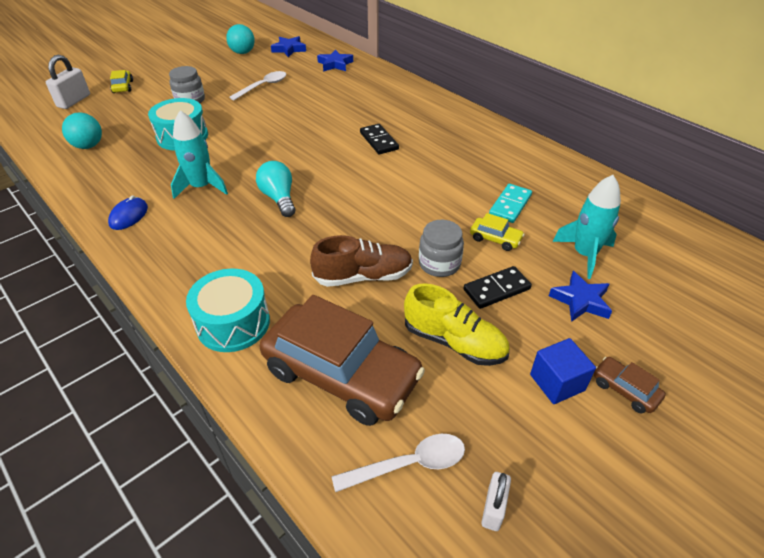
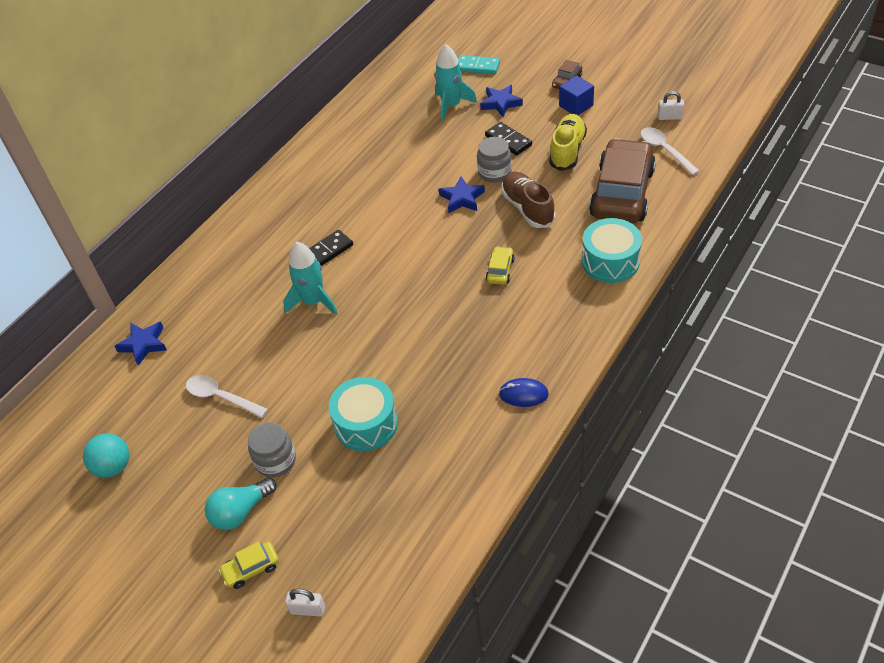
camera: 100 degrees left, 5 degrees up
white padlock [46,55,90,109] -> white padlock [285,589,325,617], size x0.62
turquoise ball [62,113,102,149] -> none
turquoise rocket [171,110,228,199] -> turquoise rocket moved to [283,242,338,315]
turquoise light bulb [256,161,295,217] -> turquoise light bulb moved to [205,477,277,530]
blue star [271,36,306,57] -> blue star moved to [439,177,485,213]
yellow car [470,213,525,251] -> yellow car moved to [486,246,515,285]
turquoise domino [489,184,532,223] -> turquoise domino moved to [458,55,500,74]

